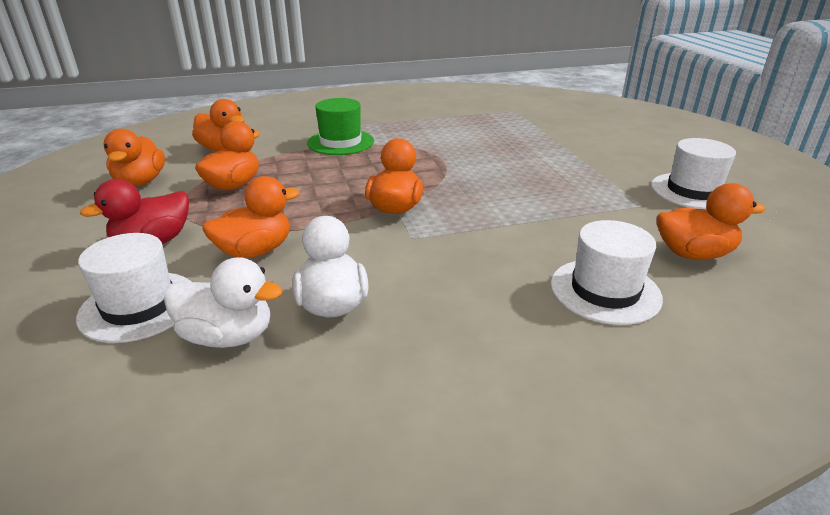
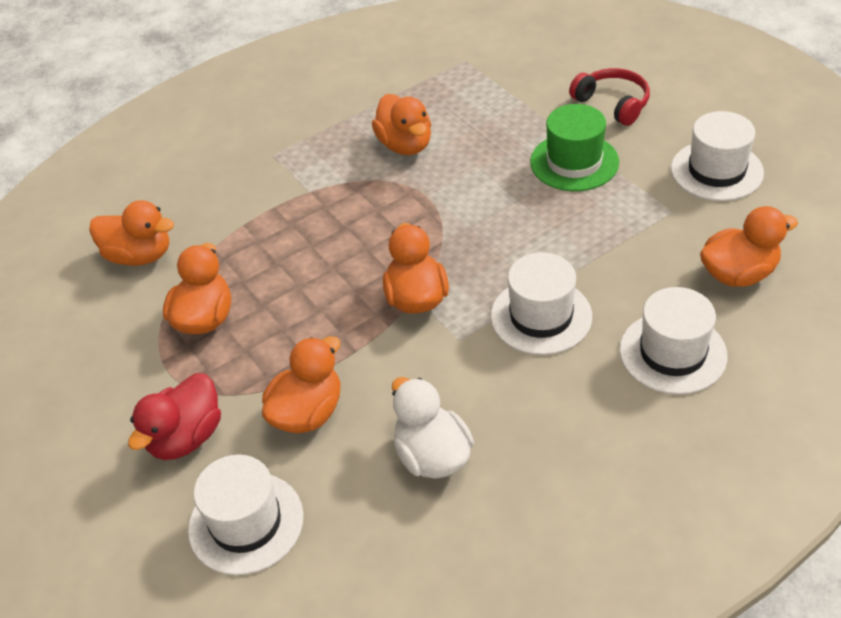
camera: 15 degrees left, 15 degrees up
orange duck [103,129,165,187] -> orange duck moved to [372,94,431,155]
white duck [164,257,283,348] -> none
green hat [307,98,374,155] -> green hat moved to [530,104,619,191]
none -> white hat [491,253,592,355]
none -> red headphones [569,68,650,126]

